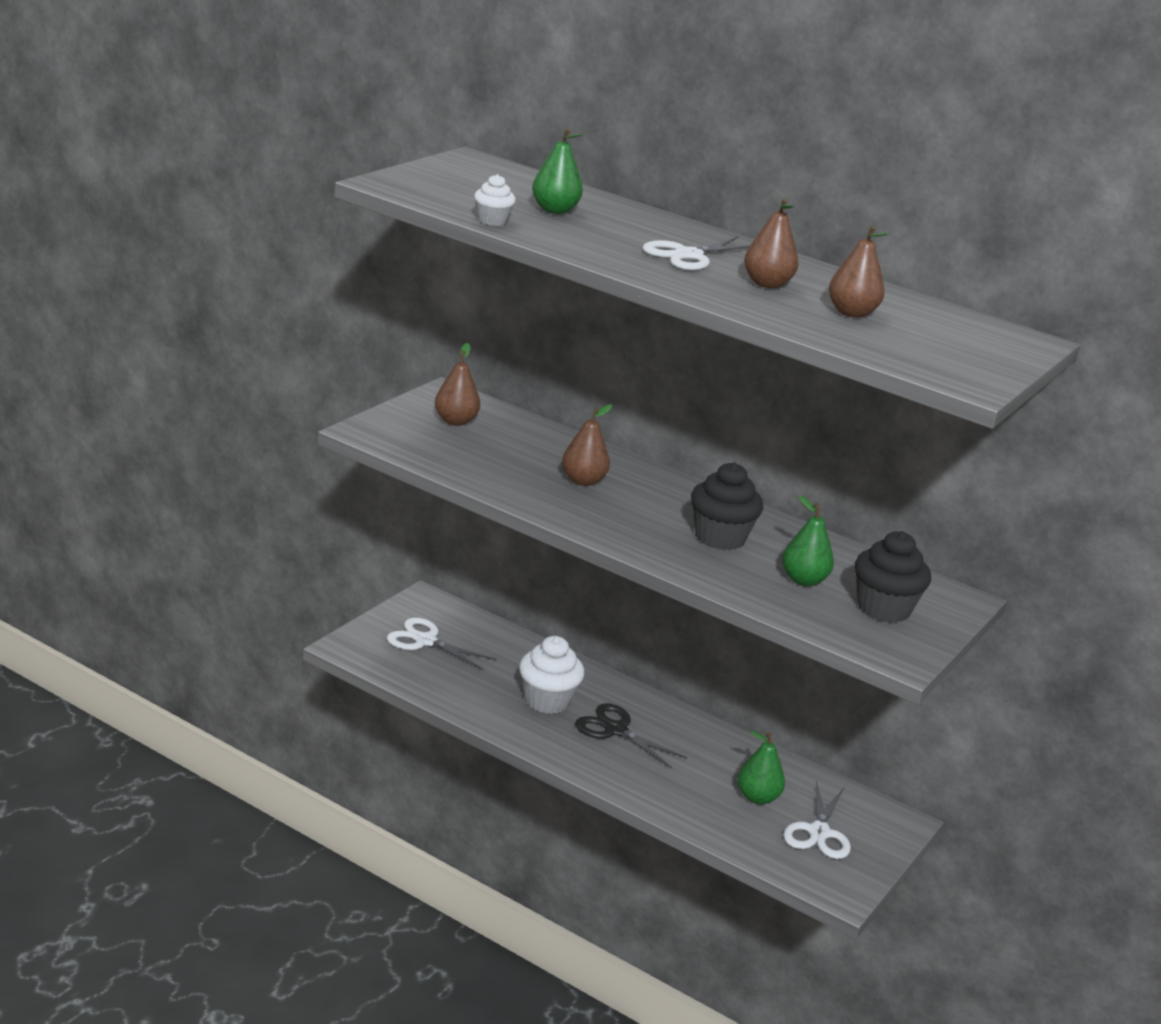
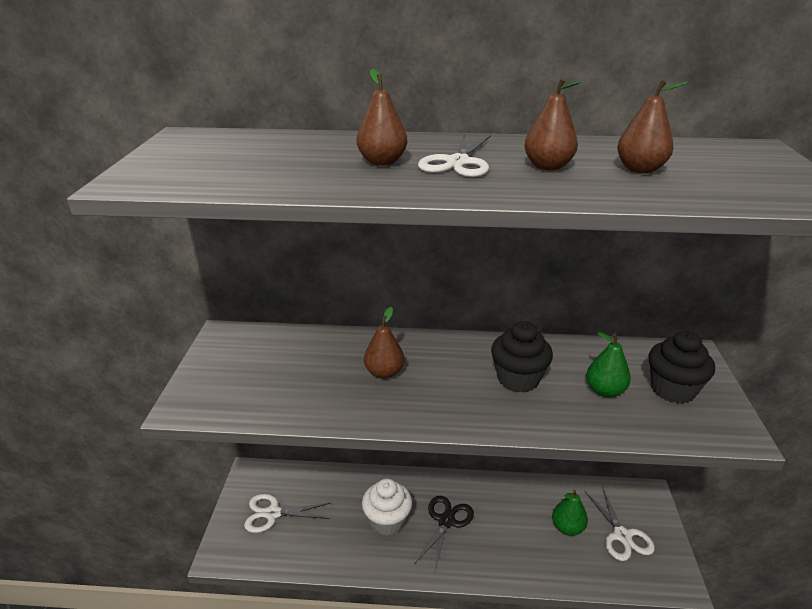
camera: 25 degrees left, 5 degrees up
brown pear [435,343,480,426] -> brown pear moved to [357,69,407,166]
white cupcake [474,174,516,226] -> none
green pear [532,128,583,214] -> none
black scissors [575,703,688,768] -> black scissors turned 105 degrees clockwise [414,496,474,570]

